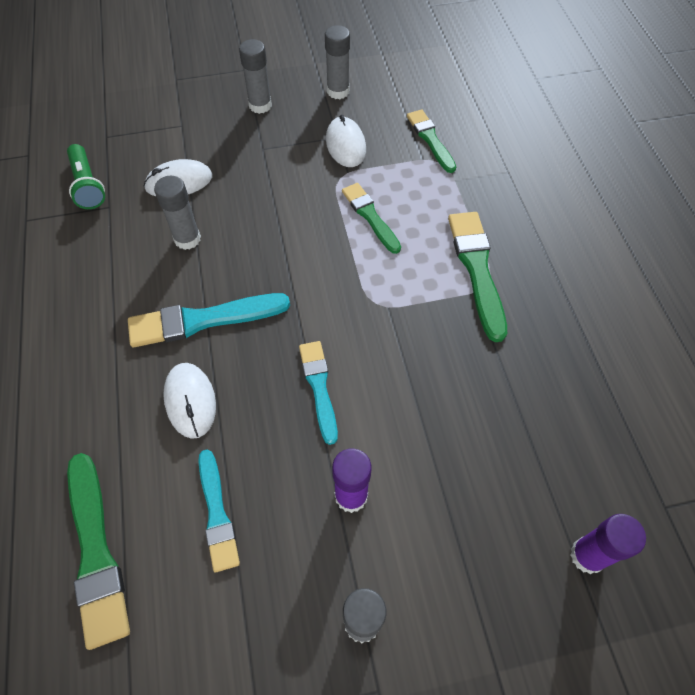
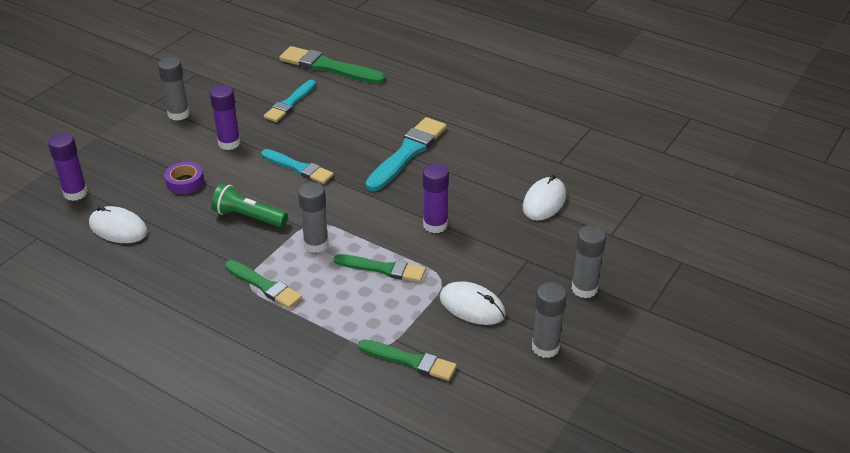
camera: 135 degrees right, 20 degrees down
green flashlight [67,144,105,209] -> green flashlight moved to [211,183,288,227]
grey glue stick [154,176,201,250] -> grey glue stick moved to [298,182,329,253]
white mouse [163,363,216,439] -> white mouse moved to [89,206,148,243]
turquoise brush [198,450,240,572] -> turquoise brush turned 90 degrees counterclockwise [264,80,316,122]
green brush [448,212,507,342] -> green brush [225,260,302,308], size x0.66
none -> purple tape [164,162,204,194]
none -> purple glue stick [423,163,449,233]

